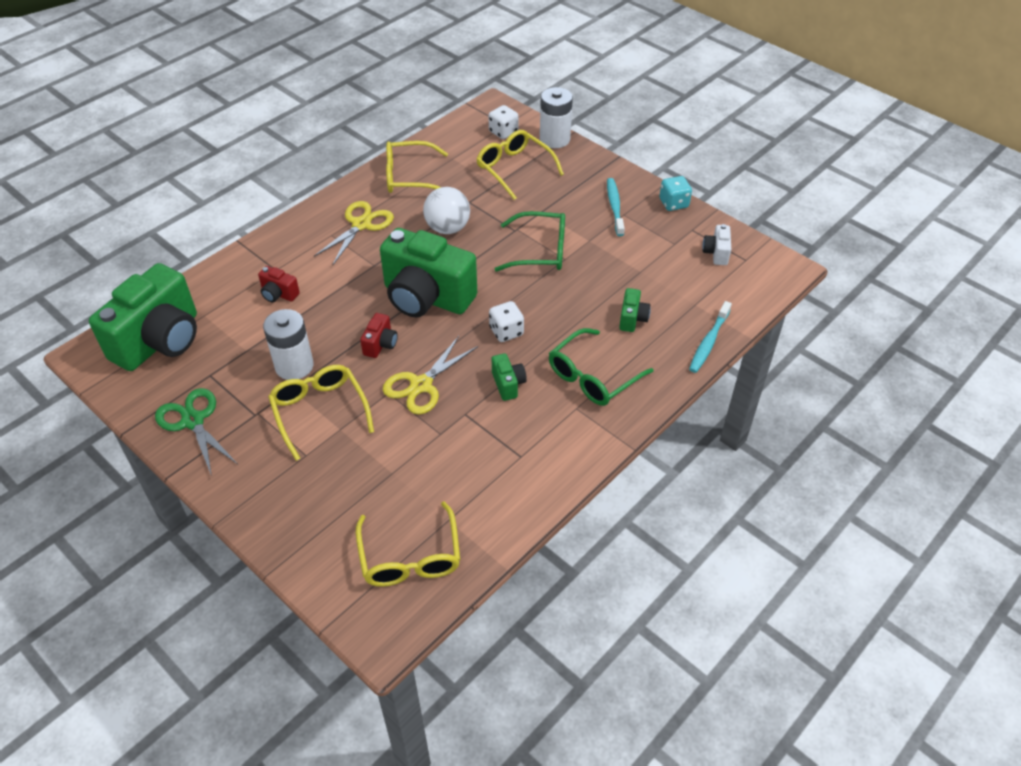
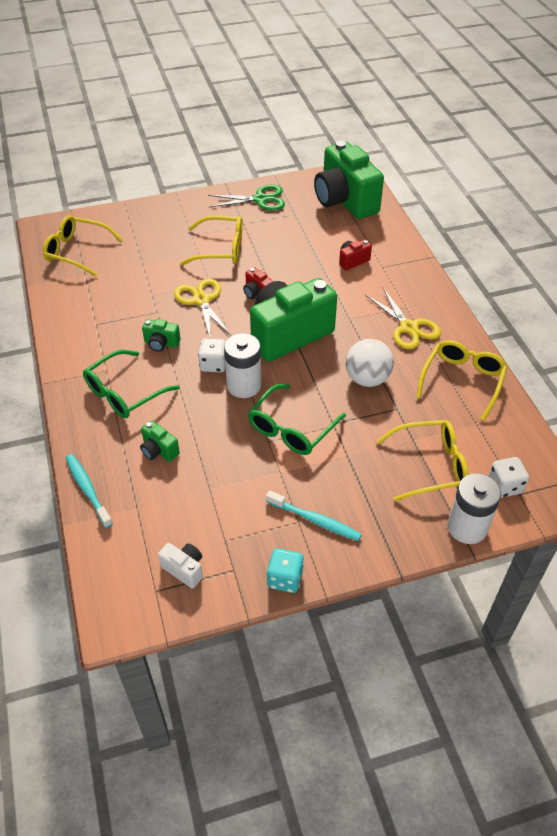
camera: 120 degrees right, 0 degrees up
white battery [263,309,313,380] -> white battery moved to [224,333,261,398]
green glasses [549,328,654,406] -> green glasses turned 120 degrees counterclockwise [83,350,180,418]

